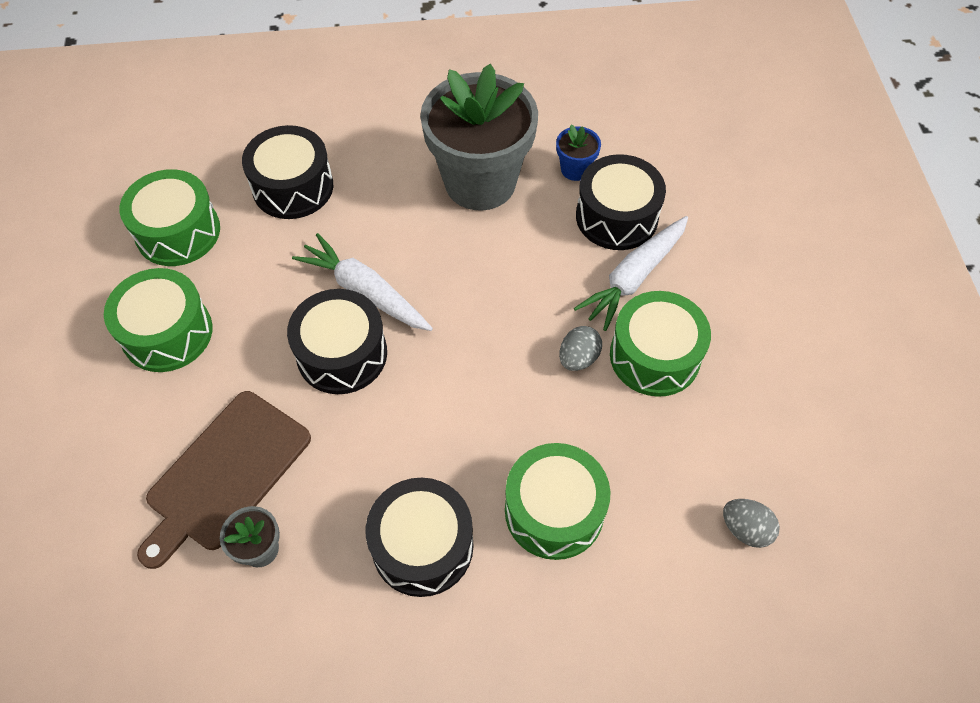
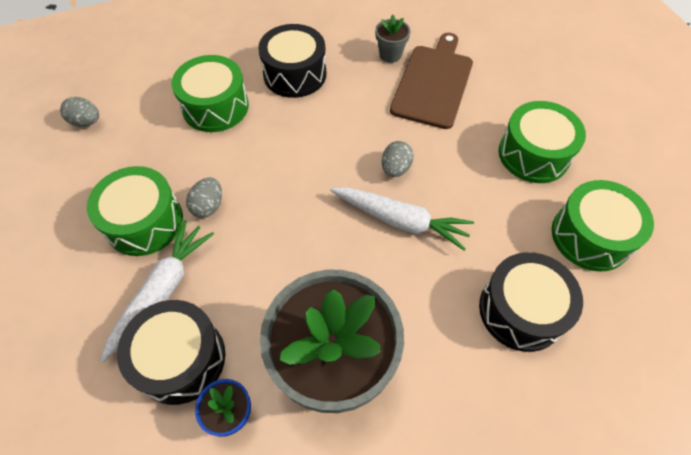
camera: 165 degrees right, 0 degrees up
black drum [287,289,387,394] -> grey egg [382,141,414,177]

